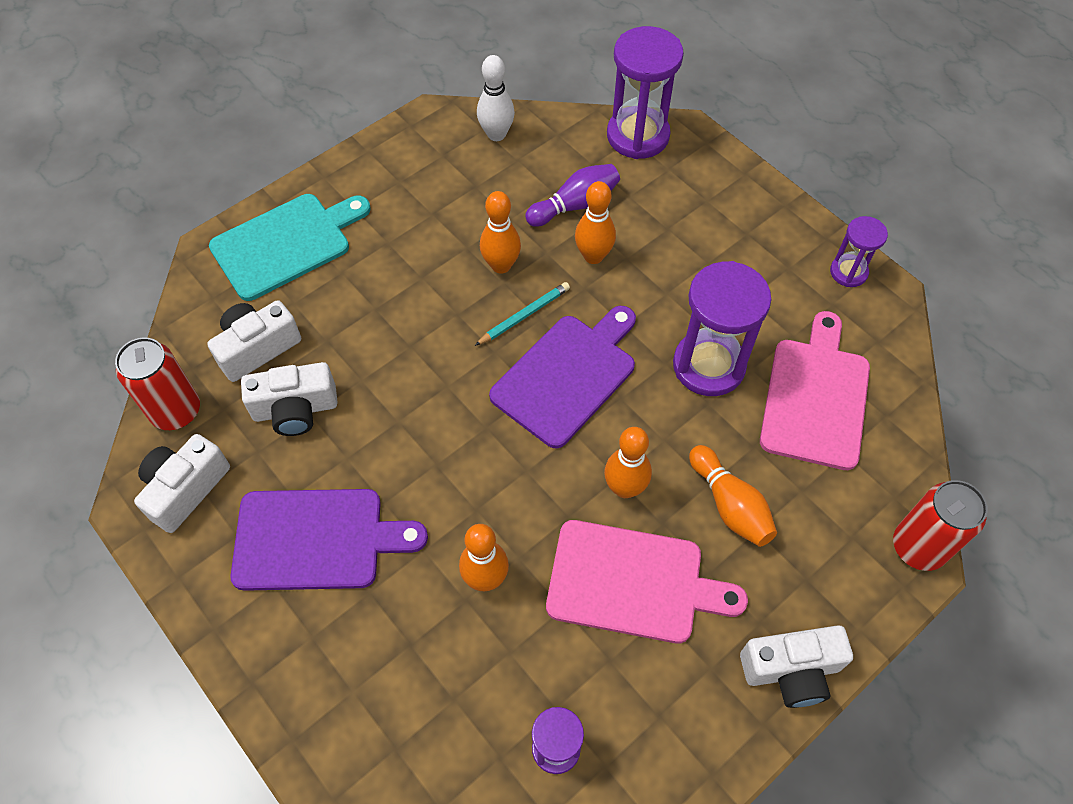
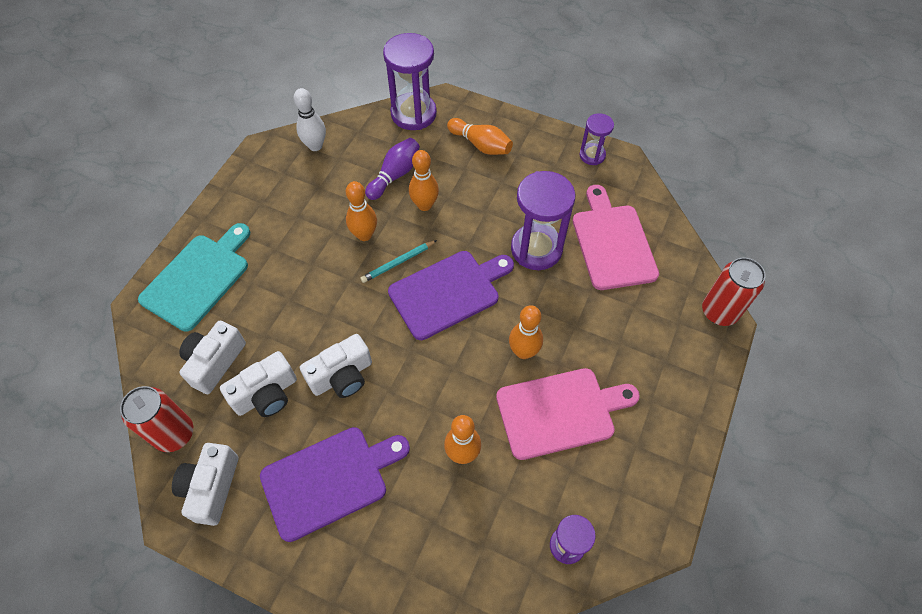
camera: 25 degrees left, 0 degrees up
turquoise pencil [475,282,570,346] -> turquoise pencil turned 150 degrees counterclockwise [361,240,437,283]
purple cutting board [489,306,636,448] -> purple cutting board turned 45 degrees clockwise [388,251,514,340]
orange bowling pin [689,445,777,547] -> orange bowling pin moved to [447,118,513,155]
white camera [740,625,853,708] -> white camera moved to [300,334,372,398]

